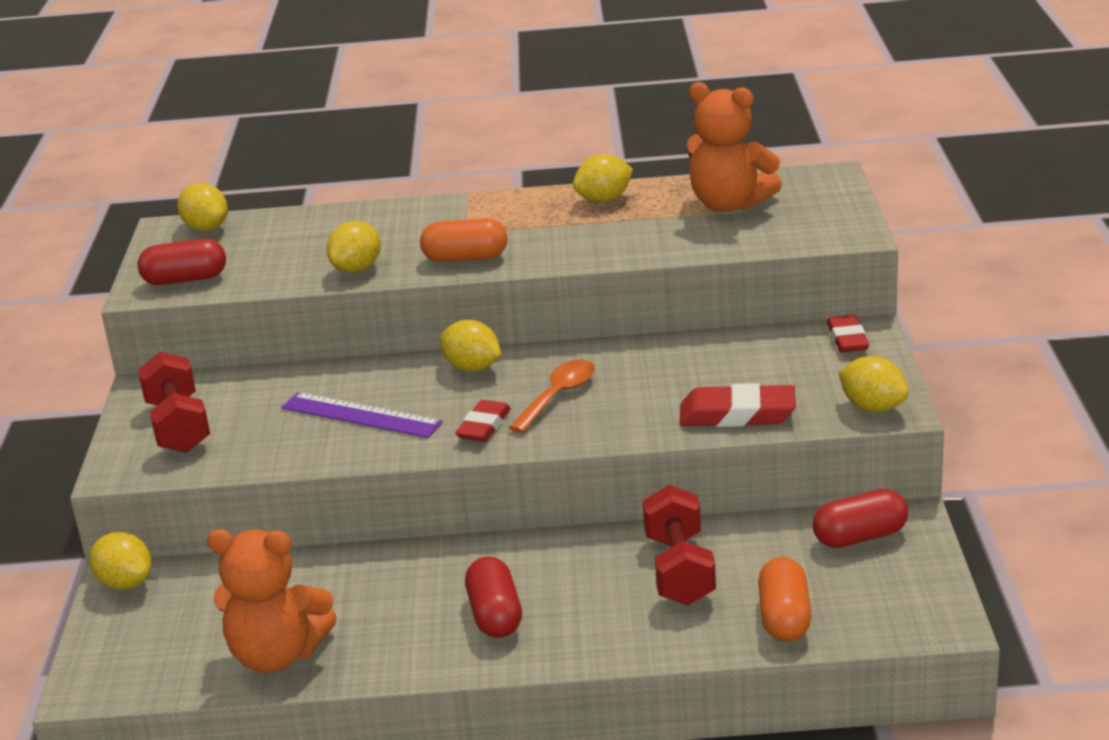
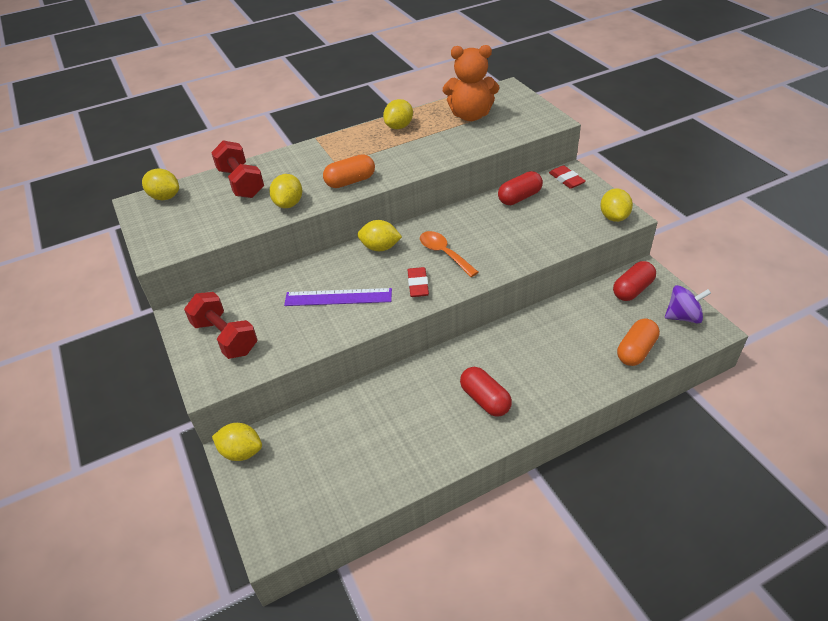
camera: 25 degrees left, 15 degrees up
red capsule [137,239,226,285] -> red capsule moved to [498,171,543,205]
orange teddy bear [207,529,337,673] -> none
orange spoon [509,360,595,433] -> orange spoon turned 45 degrees counterclockwise [420,231,478,277]
red dumbbell [643,485,716,605] -> red dumbbell moved to [211,140,264,198]
red eraser [680,383,796,427] -> none
orange capsule [758,557,811,642] -> orange capsule turned 60 degrees clockwise [617,319,660,366]
yellow lemon [838,356,909,412] -> yellow lemon turned 75 degrees clockwise [600,188,633,222]
none -> purple spinning top [665,285,711,323]

